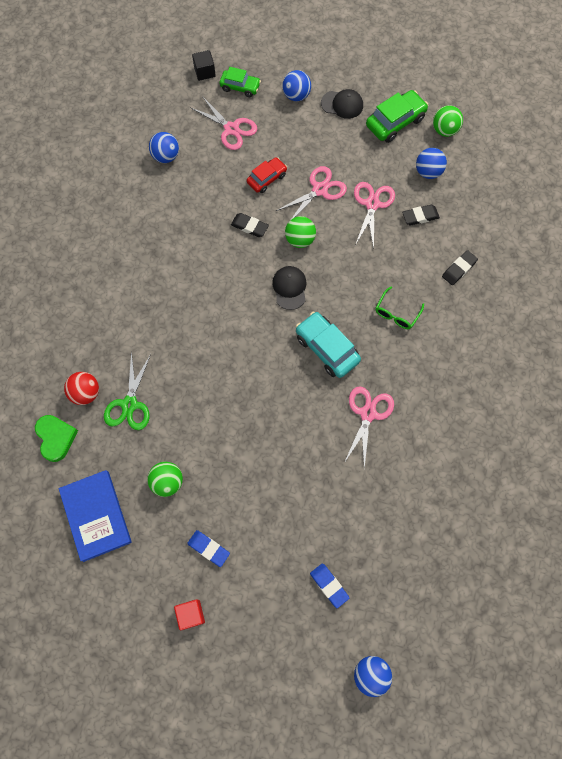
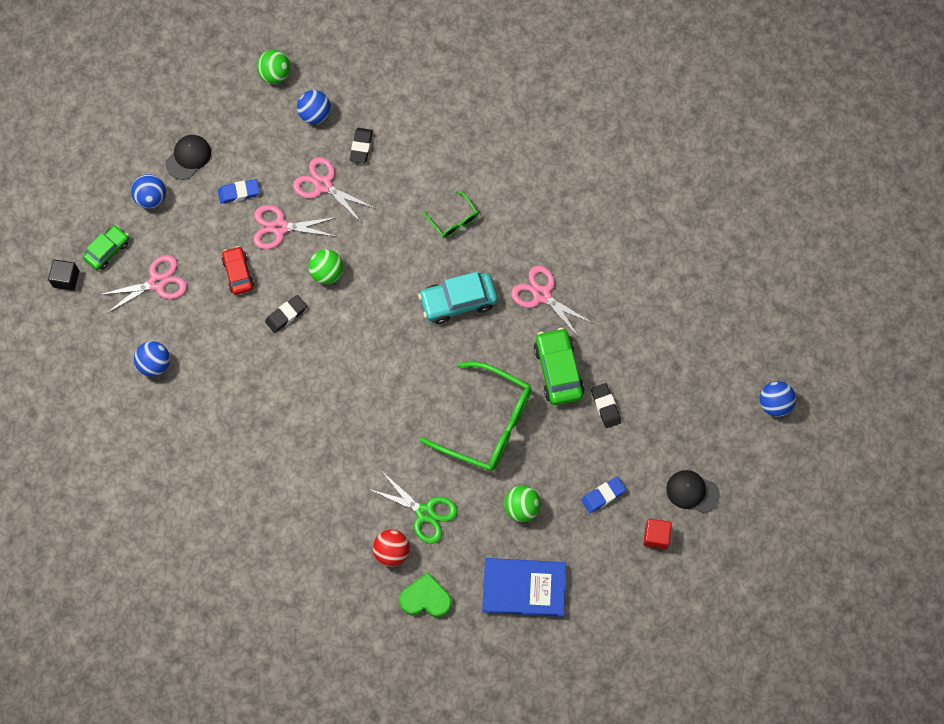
camera: 65 degrees left, 0 degrees up
black cap [272,266,307,310] -> black cap moved to [666,470,720,513]
pink scissors [276,166,347,219] -> pink scissors turned 75 degrees counterclockwise [253,205,338,249]
blue eraser [310,563,349,608] -> blue eraser moved to [218,179,260,204]
green car [366,90,428,143] -> green car moved to [534,328,584,405]
black eraser [442,250,478,285] -> black eraser moved to [591,383,621,428]
none -> green glasses [420,362,531,471]

